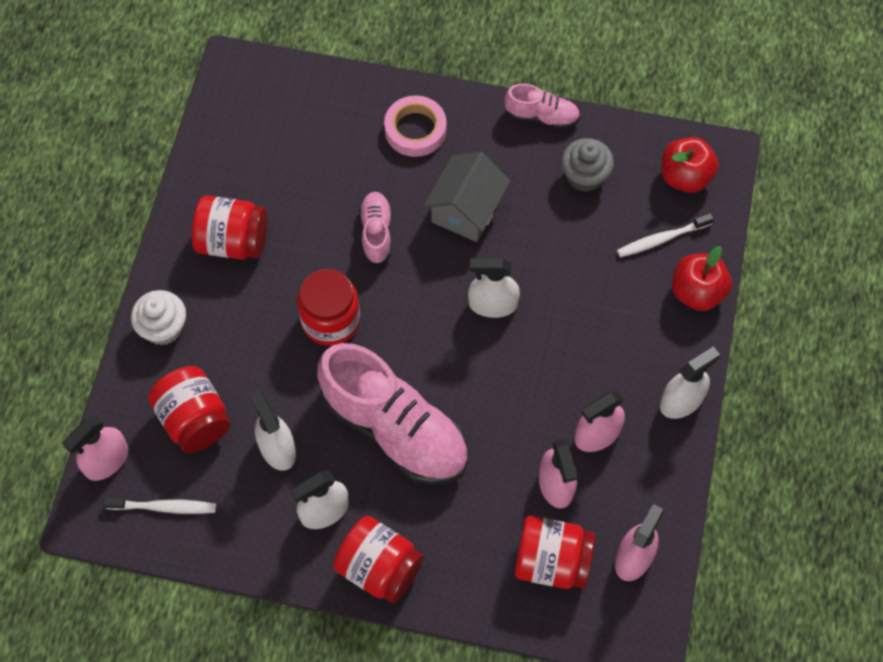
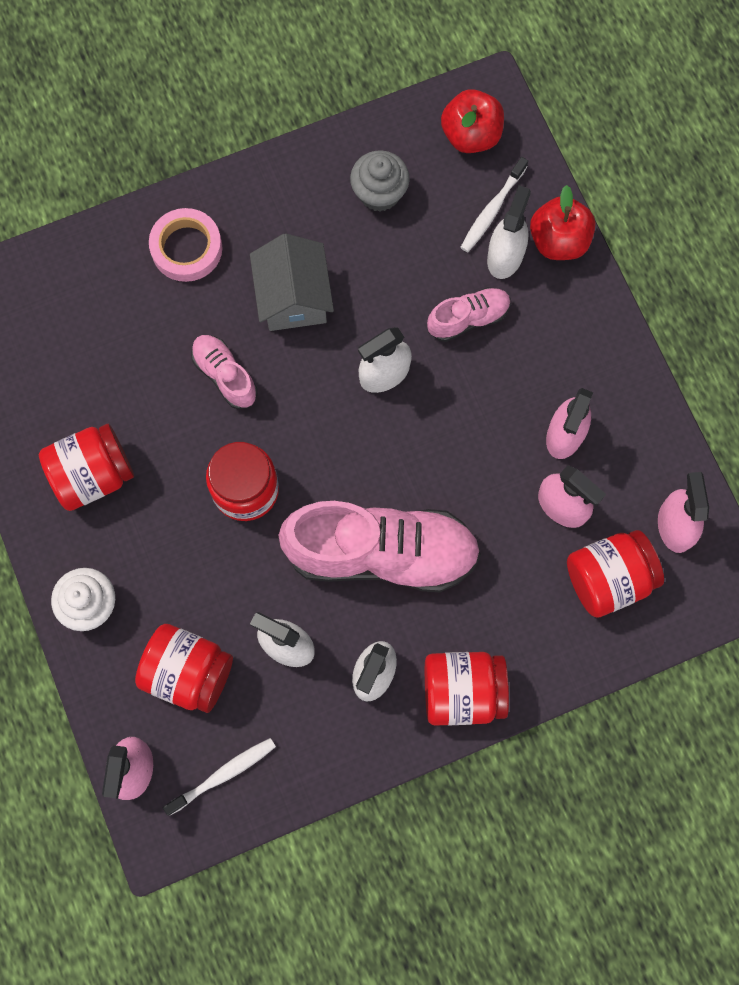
camera: 35 degrees left, 10 degrees up
pink shoe [504,84,580,129] -> pink shoe moved to [427,287,511,342]
white spray bottle [660,347,720,419] -> white spray bottle moved to [487,185,531,279]

